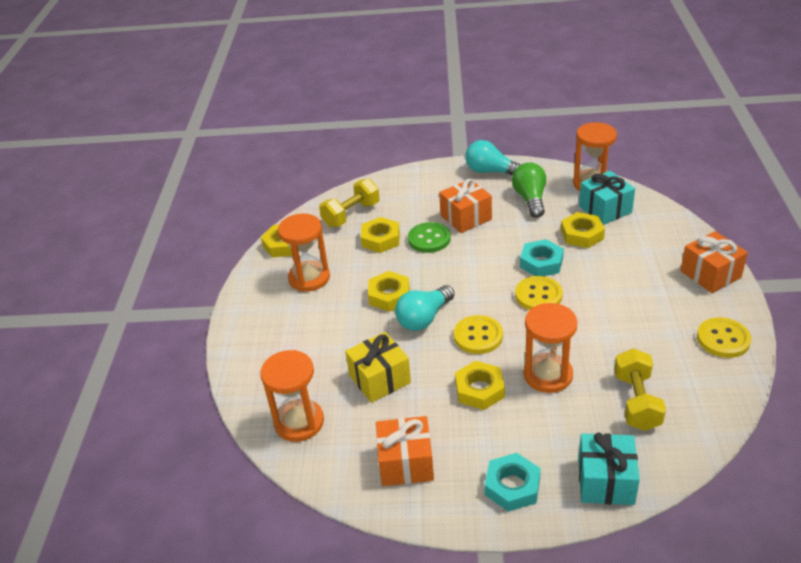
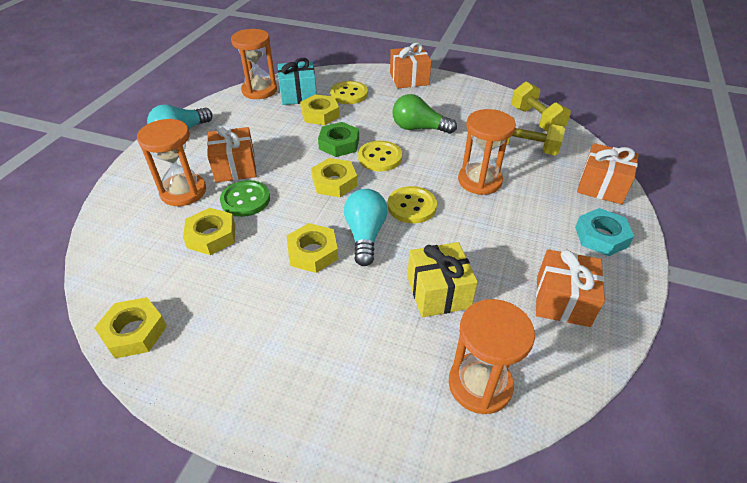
camera: 75 degrees left, 5 degrees up
orange hourglass [278,214,330,292] -> orange hourglass moved to [137,119,206,206]
yellow dumbbell [319,178,380,227] -> yellow dumbbell moved to [511,81,571,131]
turquoise light bulb [395,285,455,331] -> turquoise light bulb turned 150 degrees counterclockwise [344,189,388,266]
yellow nut [455,361,505,410] -> yellow nut moved to [311,158,357,197]
green light bulb [512,162,546,218] -> green light bulb moved to [392,94,457,134]
turquoise nut [520,239,564,276] -> green nut [318,122,359,157]
turquoise gift [578,433,640,505] -> orange gift [577,143,639,204]
yellow button [697,317,751,358] -> yellow button moved to [330,81,368,104]

